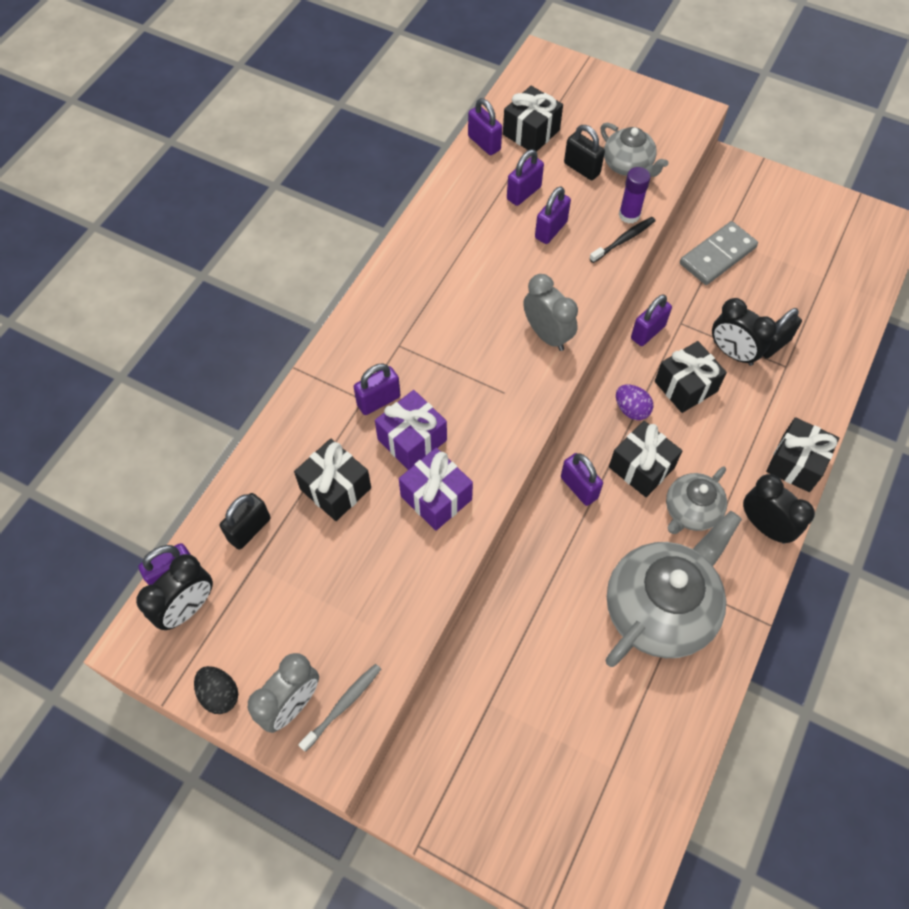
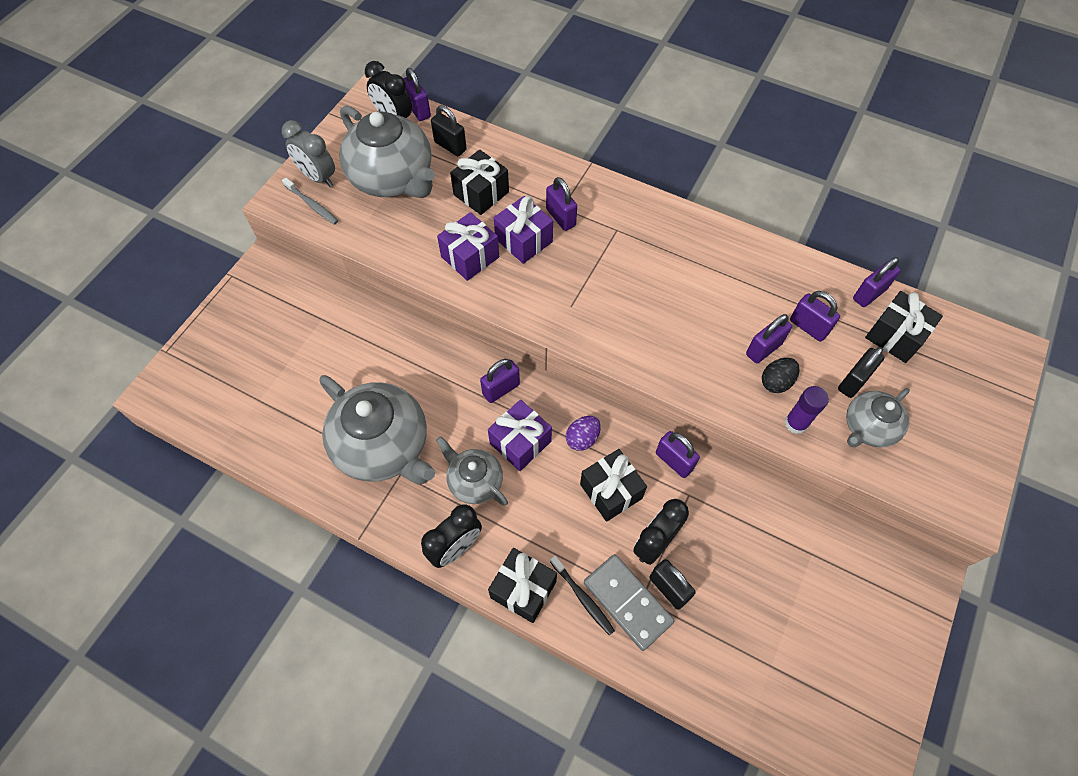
camera: 90 degrees right, 0 degrees up
black egg [194,666,238,714] -> black egg moved to [762,358,799,393]
grey clock [523,274,578,351] -> none
purple padlock [535,186,571,244] -> purple padlock turned 75 degrees counterclockwise [746,314,792,364]
black toothbrush [589,217,655,263] -> black toothbrush moved to [550,556,615,636]
black gift [609,421,682,497] -> purple gift [488,400,552,471]
grey domino [680,221,758,285] -> grey domino moved to [584,554,674,651]
none -> grey teapot [339,105,435,198]

